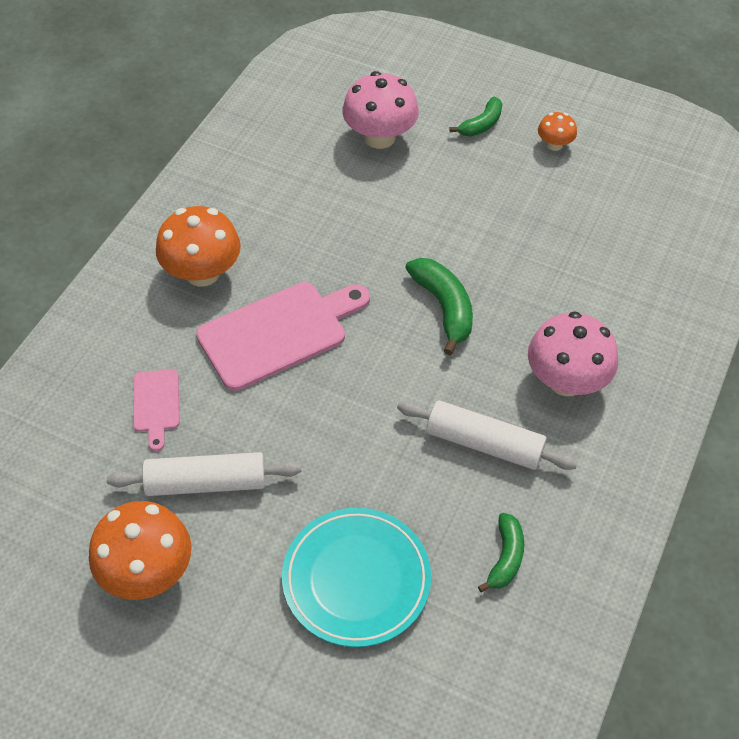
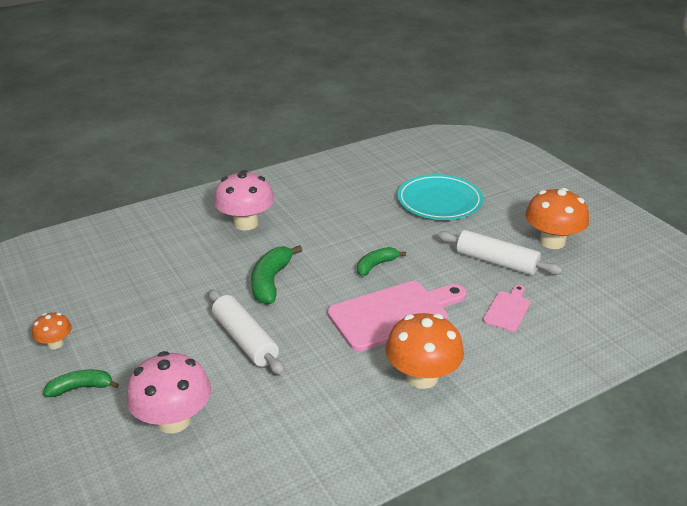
camera: 145 degrees left, 20 degrees down
pink cutting board [196,282,370,391] -> pink cutting board turned 150 degrees clockwise [327,281,467,351]
white rolling pin [397,400,578,470] -> white rolling pin moved to [208,290,285,375]
green banana [478,513,524,592] -> green banana moved to [357,247,406,276]

